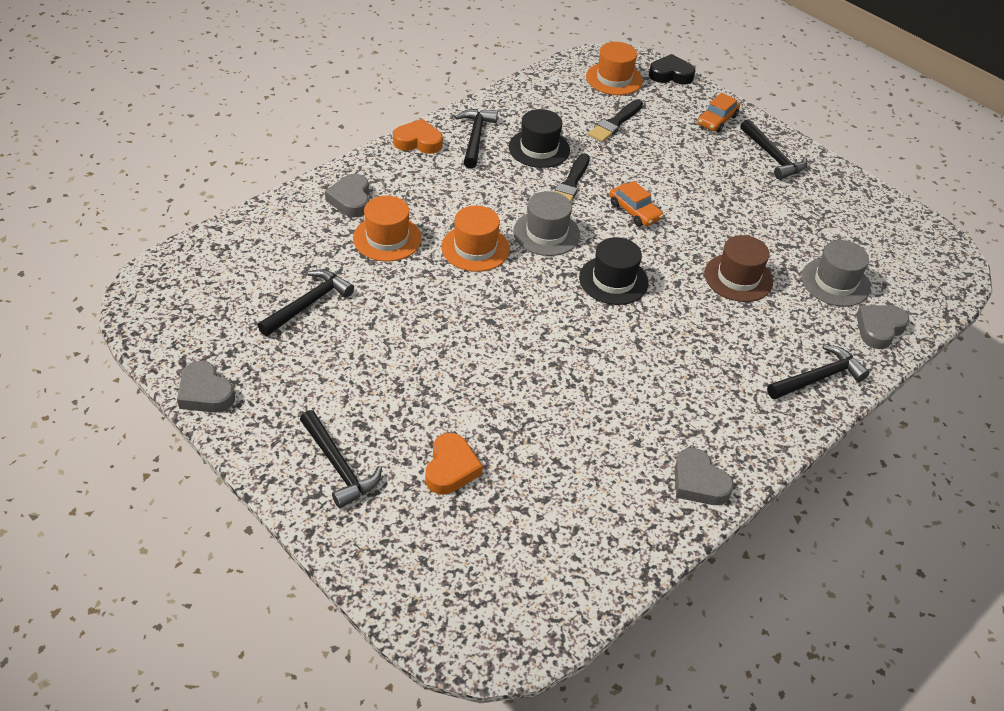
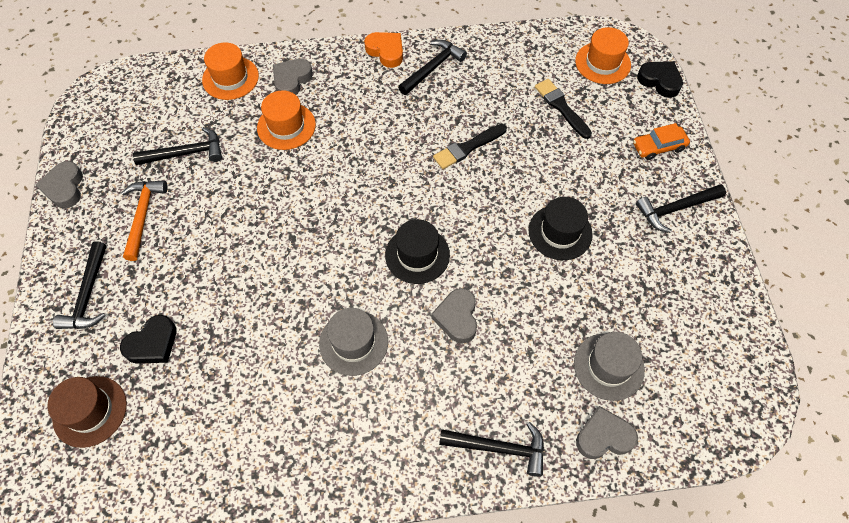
camera: 40 degrees right, 15 degrees up
orange heart [425,433,483,495] -> black heart [120,315,177,364]
orange hat [441,206,510,272] -> orange hat moved to [202,42,259,100]
black hat [509,109,570,168] -> black hat moved to [529,197,593,260]
grey hat [513,191,580,256] -> grey hat moved to [319,308,388,376]
black brush [588,100,643,142] -> black brush turned 75 degrees clockwise [535,79,592,139]
orange car [609,181,663,226] -> none
grey heart [675,448,734,505] -> grey heart moved to [431,288,477,344]
brown hat [704,235,773,302] -> brown hat moved to [47,376,127,448]
black hammer [740,119,807,180] -> black hammer turned 60 degrees clockwise [636,184,726,233]
none -> orange hammer [121,180,167,261]

